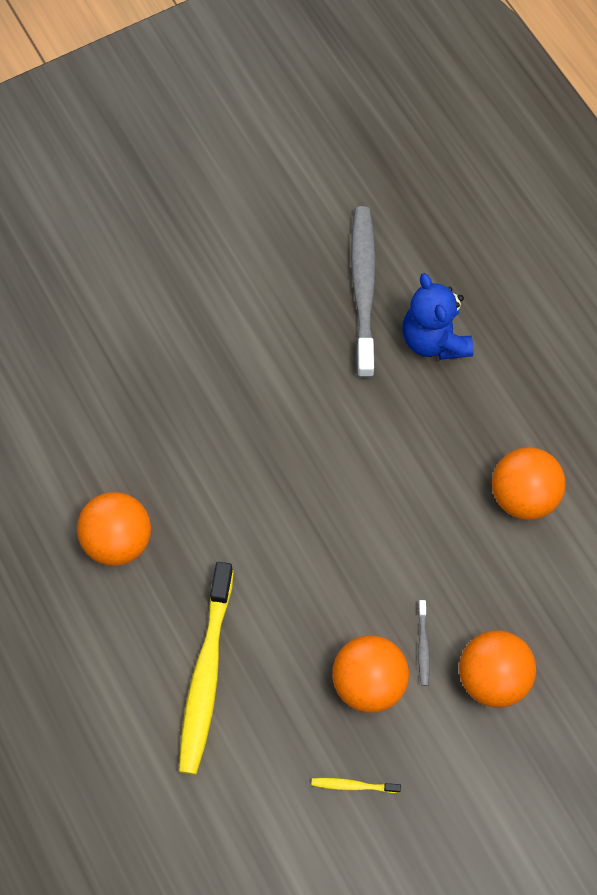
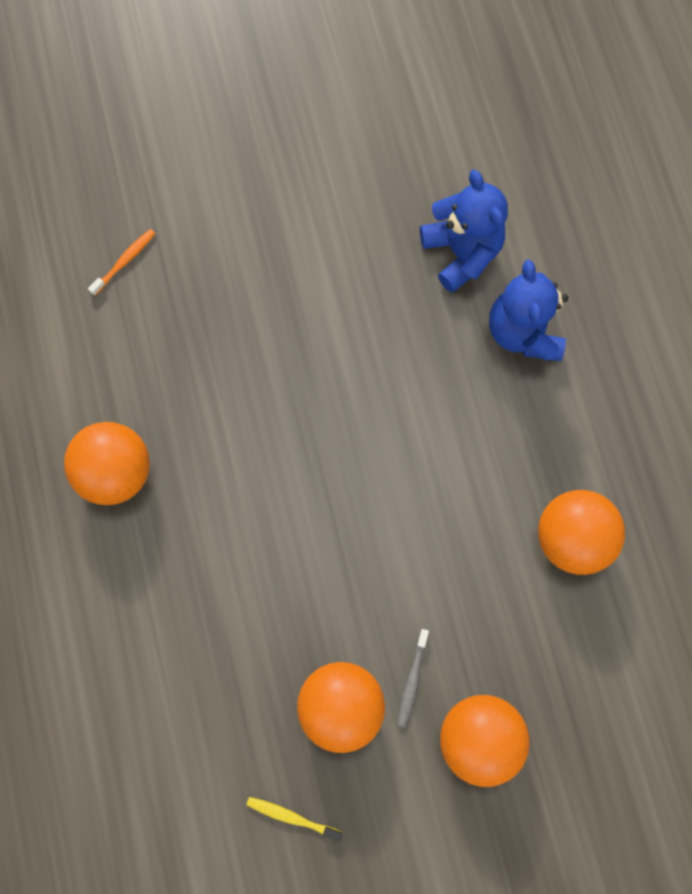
camera: 15 degrees right, 10 degrees up
yellow toothbrush [179,562,234,775] -> none
grey toothbrush [351,206,376,378] -> blue teddy bear [420,170,508,293]
none -> orange toothbrush [88,229,156,296]

